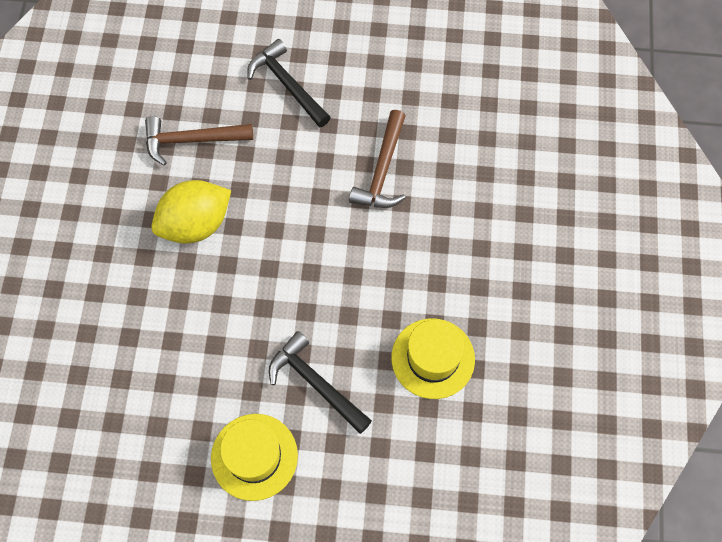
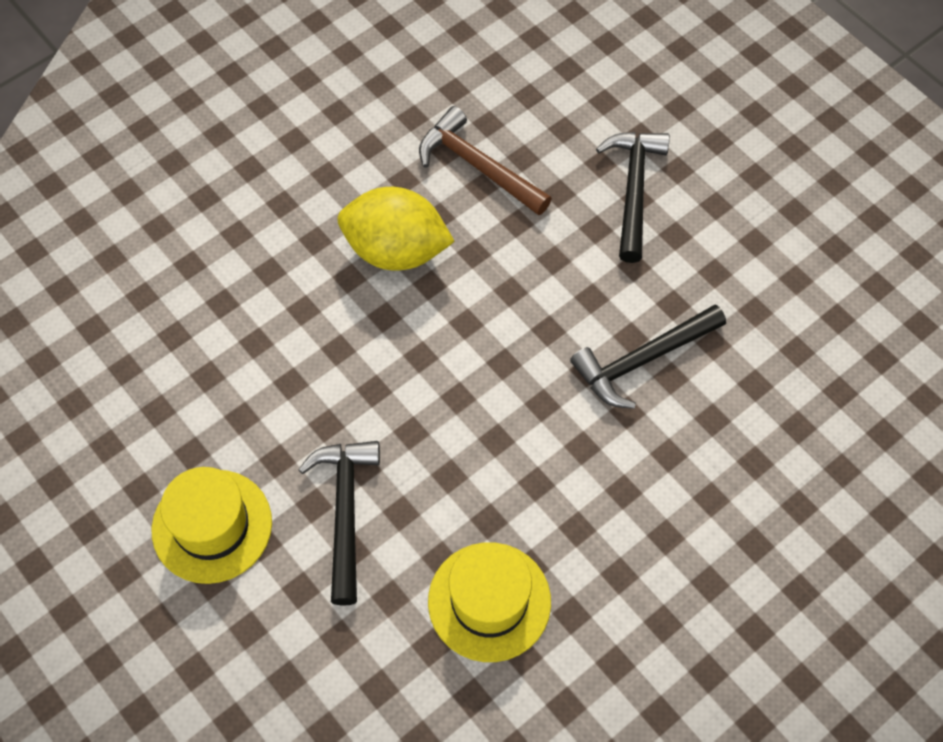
camera: 45 degrees right, 5 degrees down
brown hammer [349,110,405,208] -> black hammer [570,304,726,409]

